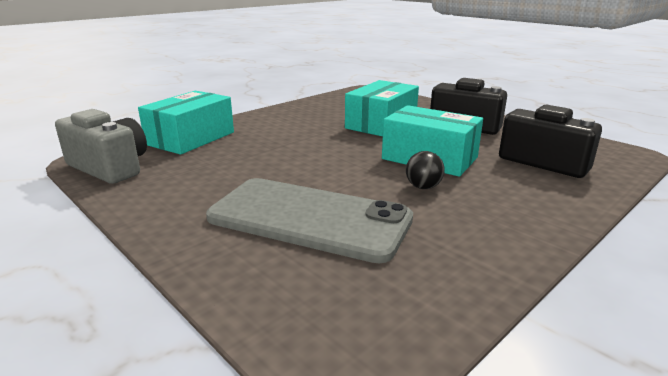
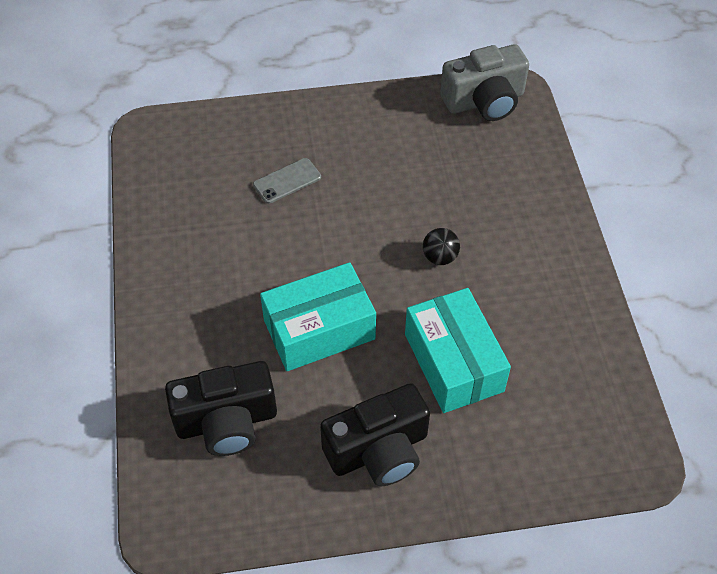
camera: 125 degrees right, 30 degrees up
turquoise box [138,91,234,155] -> none
grey phone [206,178,413,263] -> grey phone [253,158,321,204], size x0.41
black ball [406,151,445,189] -> black ball moved to [423,228,460,265]

